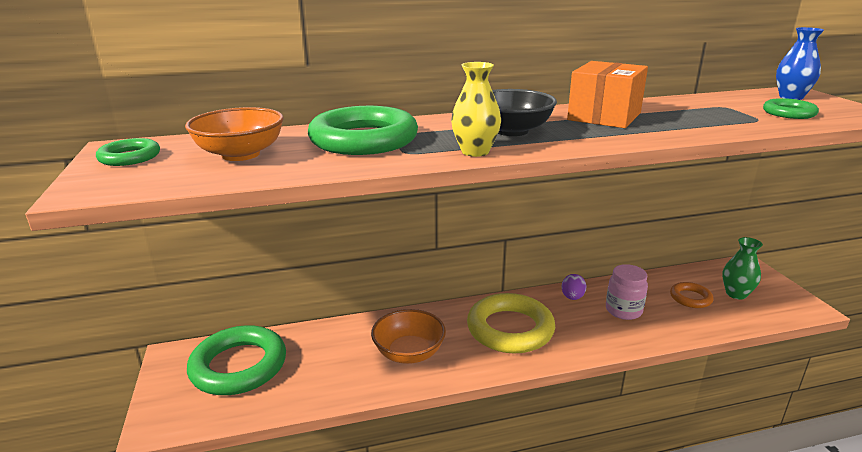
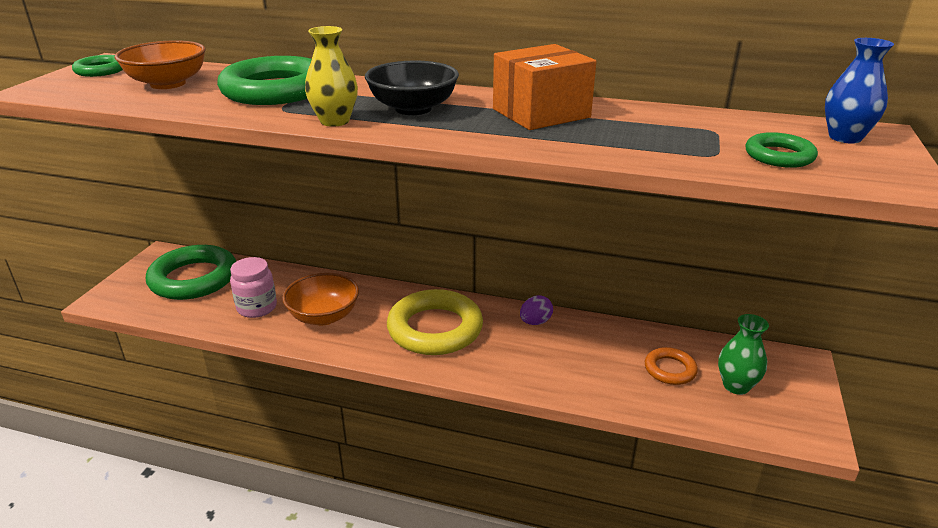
camera: 30 degrees right, 5 degrees up
pink jar [606,264,648,320] -> pink jar moved to [230,257,277,318]

